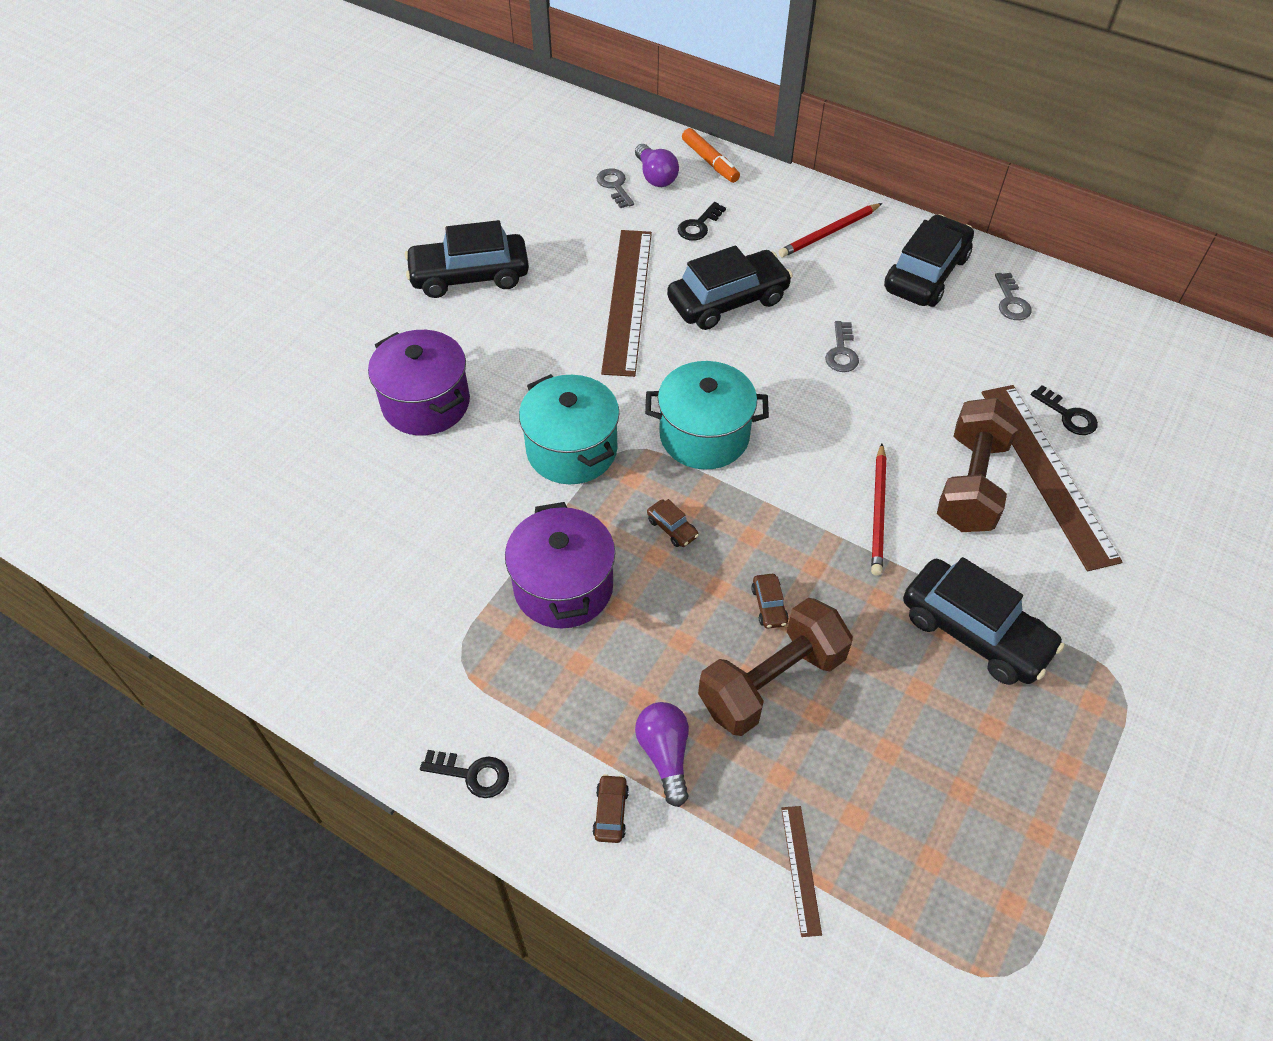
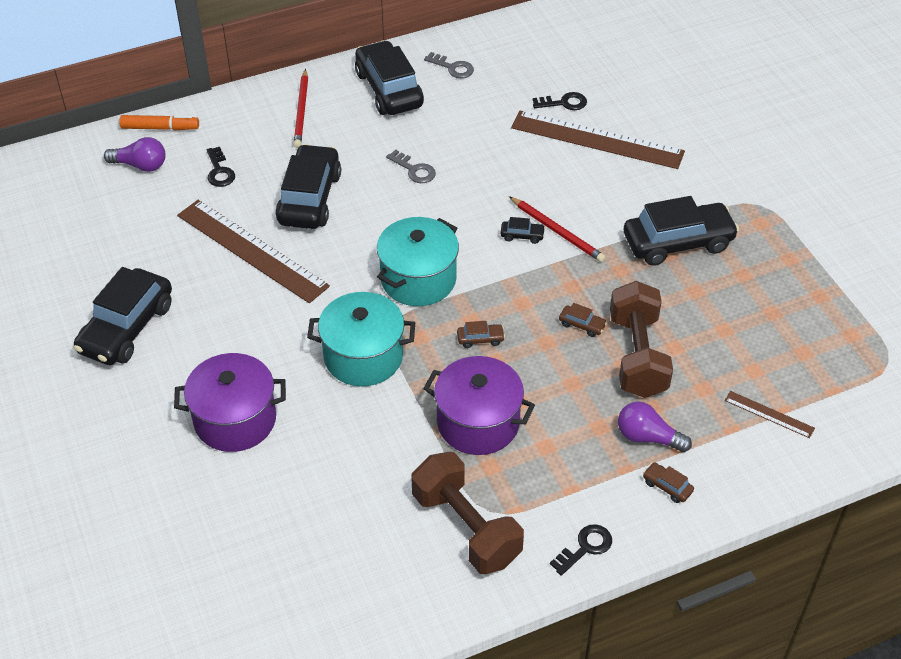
camera: 55 degrees left, 5 degrees down
grey key [597,168,634,208] -> none
brown dumbbell [937,398,1020,532] -> brown dumbbell moved to [411,452,524,574]
none -> black car [500,217,545,244]

